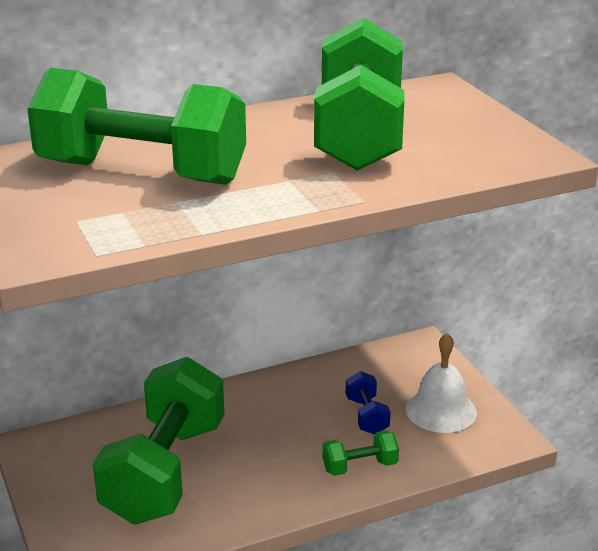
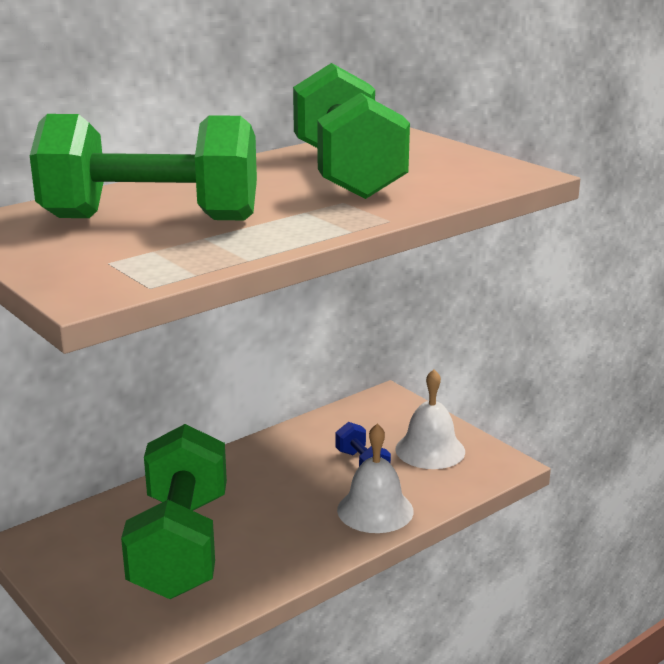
camera: 15 degrees left, 5 degrees down
green dumbbell [322,431,399,476] -> white bell [337,424,414,533]

